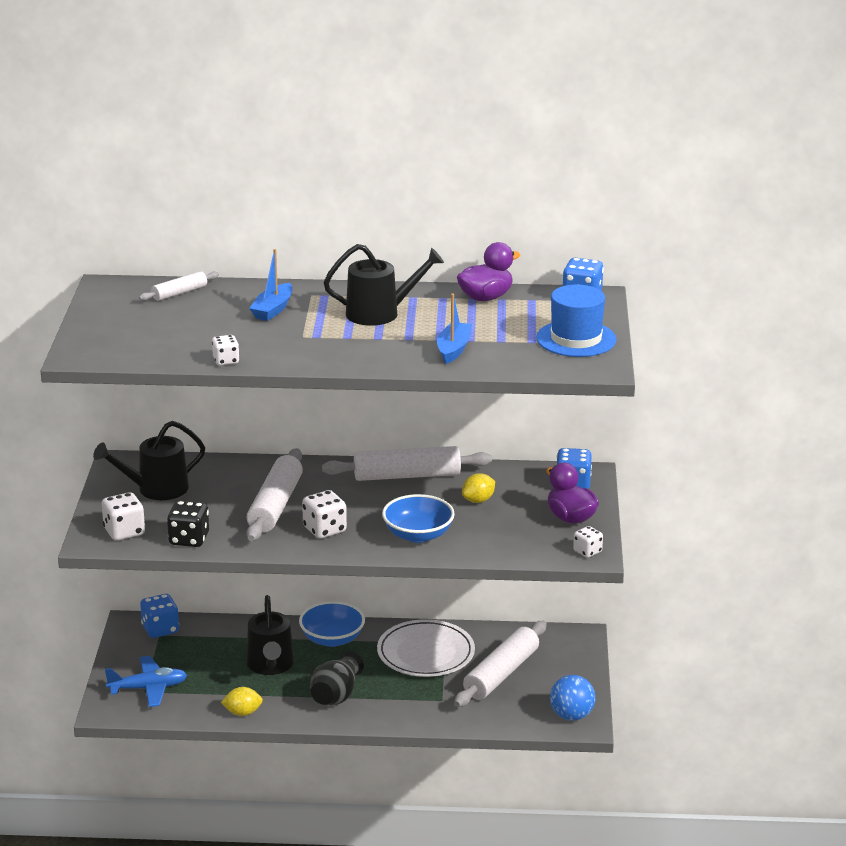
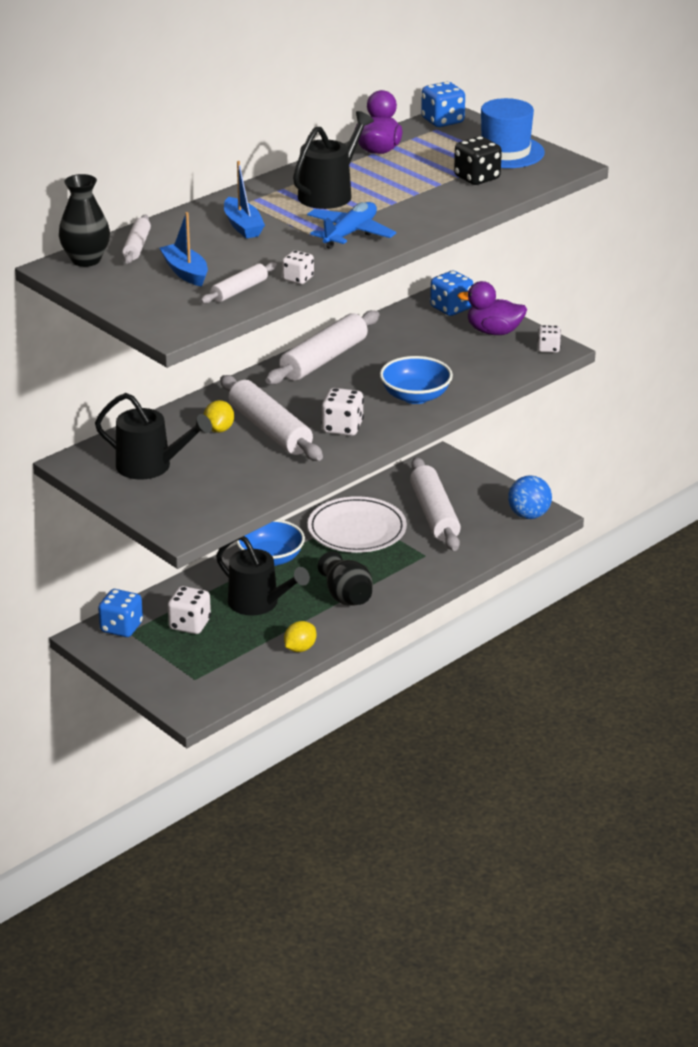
camera: 45 degrees left, 5 degrees up
black watering can [93,421,205,500] -> black watering can turned 90 degrees counterclockwise [95,393,212,479]
white dice [102,492,145,541] -> white dice moved to [168,586,211,634]
blue plane [105,656,187,707] -> blue plane moved to [307,202,396,249]
black dice [167,501,209,547] -> black dice moved to [454,136,502,185]
blue boat [437,294,472,364] -> blue boat moved to [159,212,208,287]
yellow lemon [462,473,495,503] -> yellow lemon moved to [204,400,234,433]
none -> black vase [59,174,110,267]
none -> white rolling pin [201,262,277,304]

